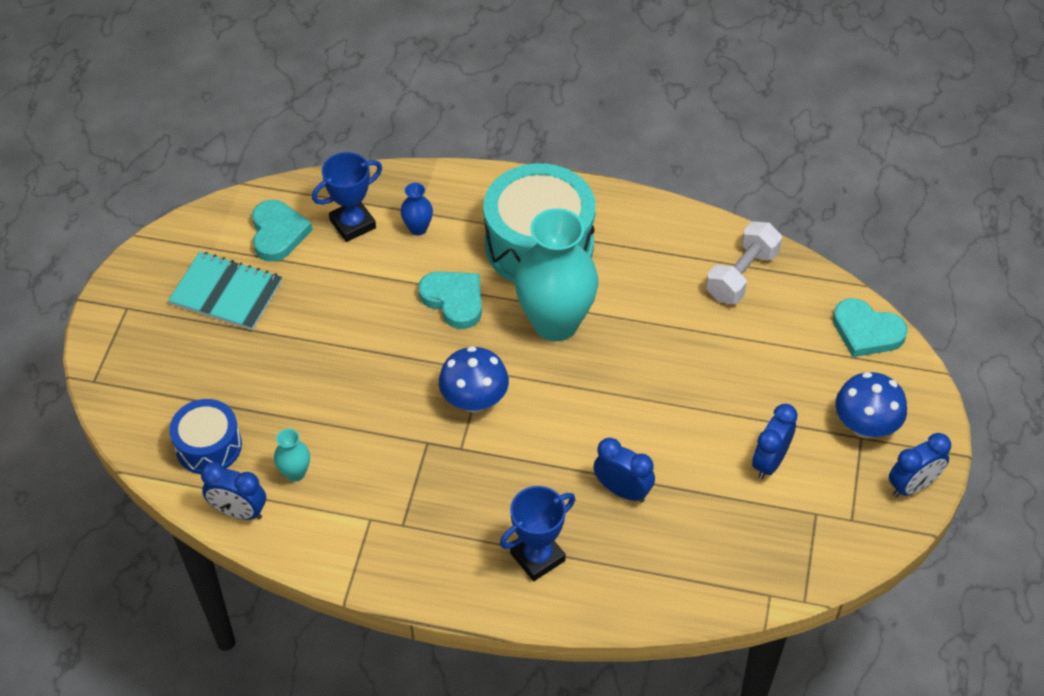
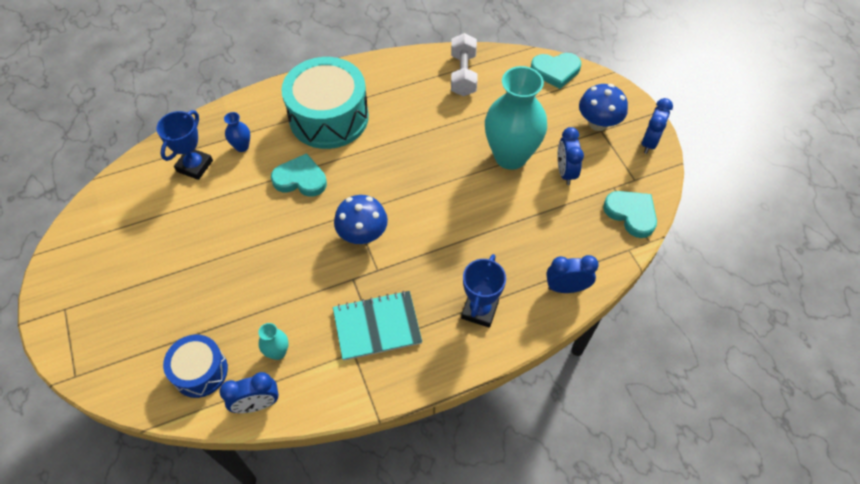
camera: 35 degrees left, 5 degrees up
turquoise notebook [168,252,282,331] -> turquoise notebook moved to [333,291,422,361]
turquoise heart [252,200,312,262] -> turquoise heart moved to [603,191,657,238]
turquoise vase [515,208,598,341] -> turquoise vase moved to [485,66,547,170]
blue clock [593,438,655,502] -> blue clock moved to [546,255,599,293]

